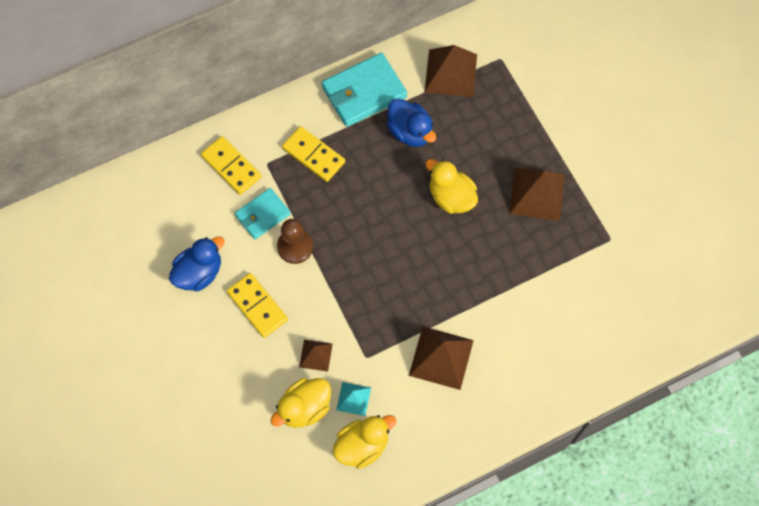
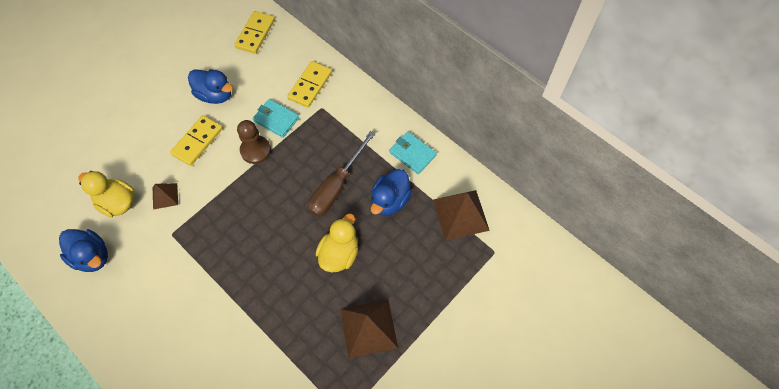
camera: 70 degrees right, 5 degrees down
yellow domino [282,126,345,182] -> yellow domino moved to [234,11,275,54]
turquoise wallet [322,53,407,127] -> turquoise wallet [389,132,437,174], size x0.62
yellow duck [333,415,396,469] -> blue duck [59,229,108,272]
turquoise pyramid [336,382,371,416] -> none
brown pyramid [409,327,474,390] -> none
none -> brown screwdriver [308,131,376,217]

